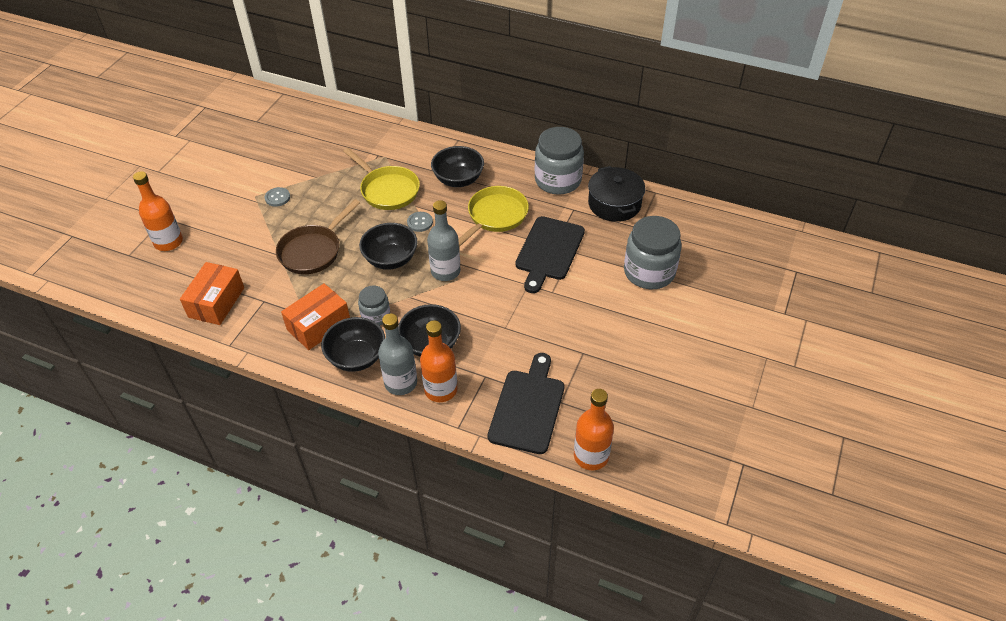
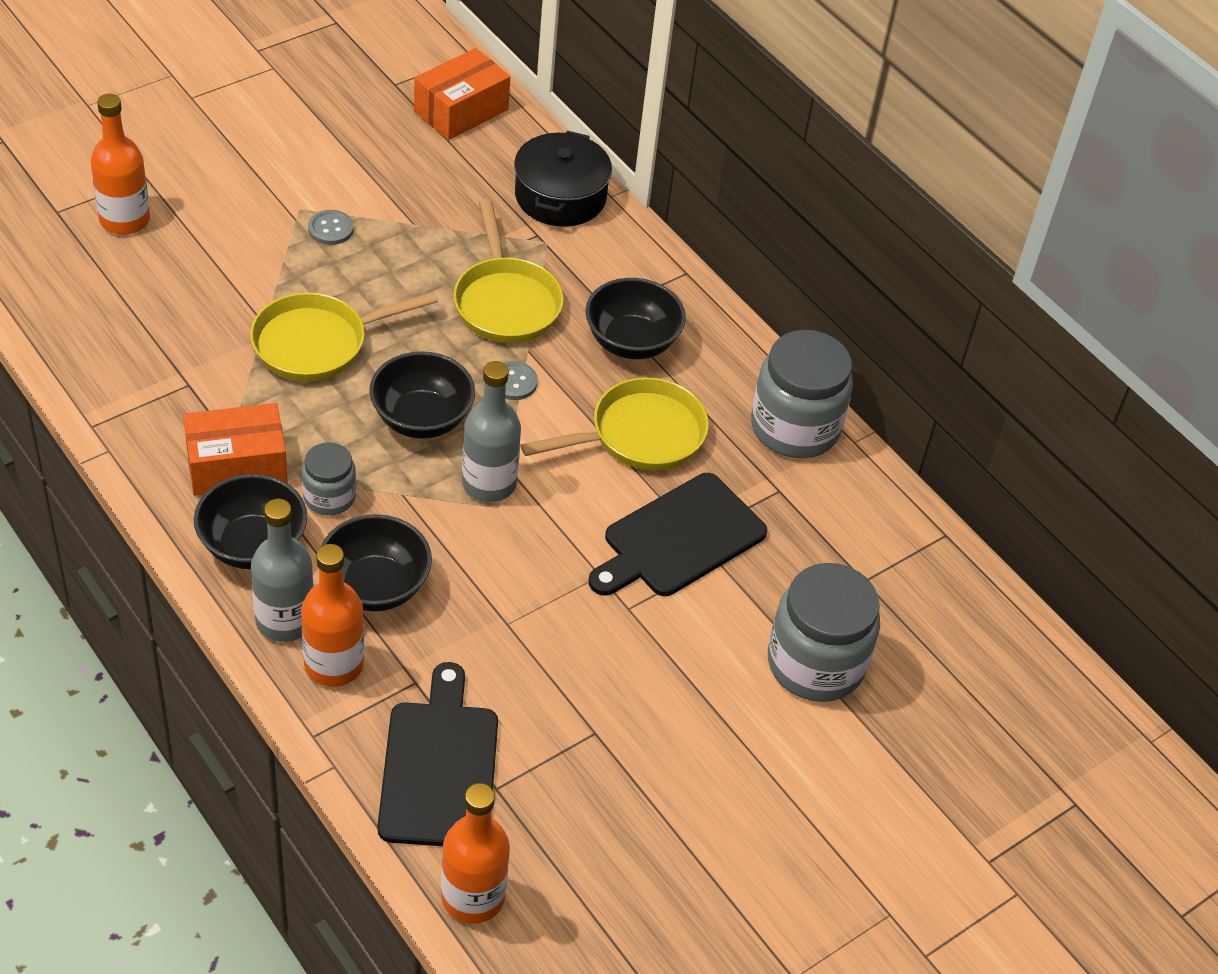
camera: 25 degrees right, 0 degrees up
orange box [180,262,244,325] -> orange box moved to [414,48,510,140]
brown pan [276,199,360,274] -> yellow pan [250,291,438,382]
black cutting board [488,353,564,454] -> black cutting board turned 45 degrees counterclockwise [377,662,498,846]
black pot [588,166,645,222] -> black pot moved to [514,131,612,227]

